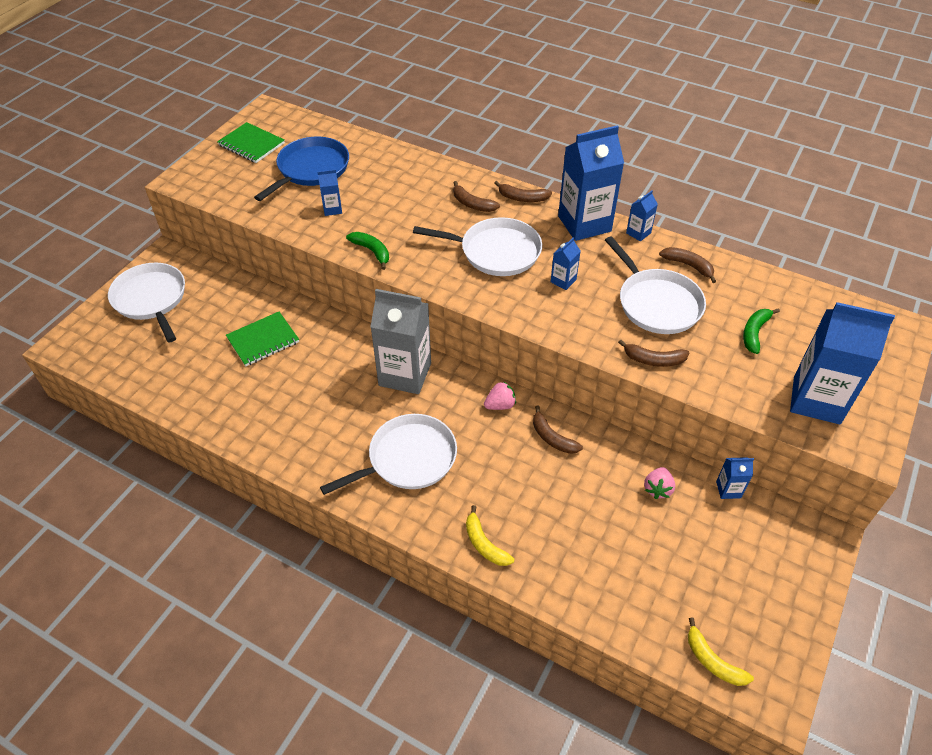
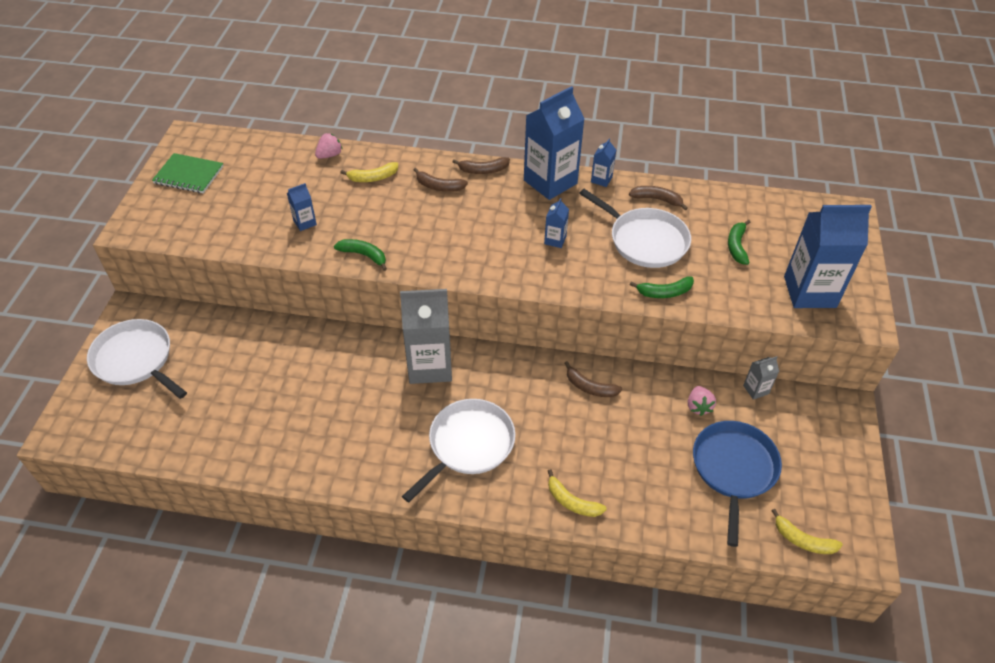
camera: 20 degrees left, 0 degrees up
green notebook [226,312,299,366] -> none
blue pan [254,136,349,201] -> blue pan moved to [693,421,782,547]
white pan [413,217,542,276] -> none
pink strawberry [484,381,516,410] -> pink strawberry moved to [315,133,343,159]
brown banana [618,340,690,367] -> green banana [630,276,694,298]
blue carton [716,457,754,499] -> grey carton [743,356,779,400]
none -> yellow banana [340,162,398,182]

